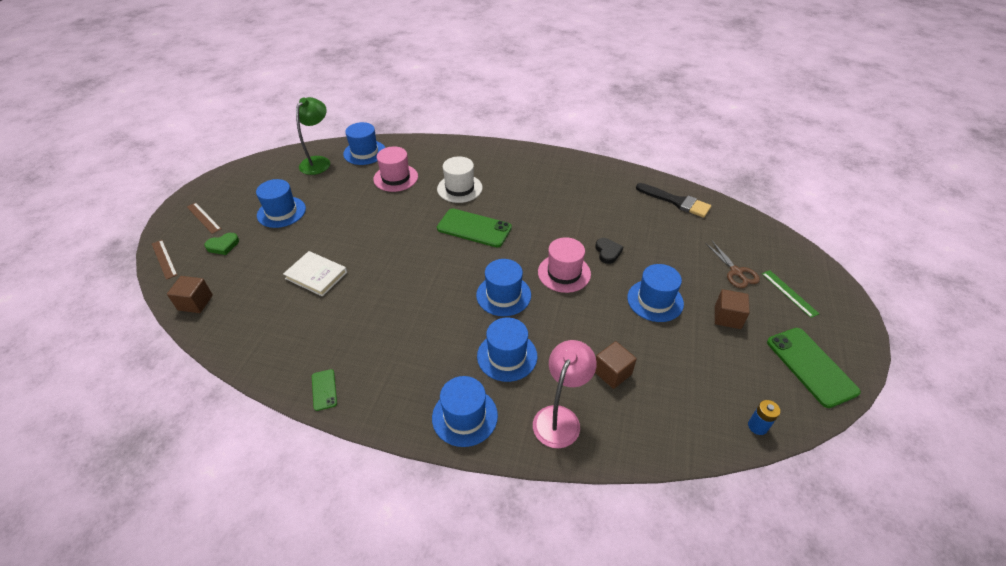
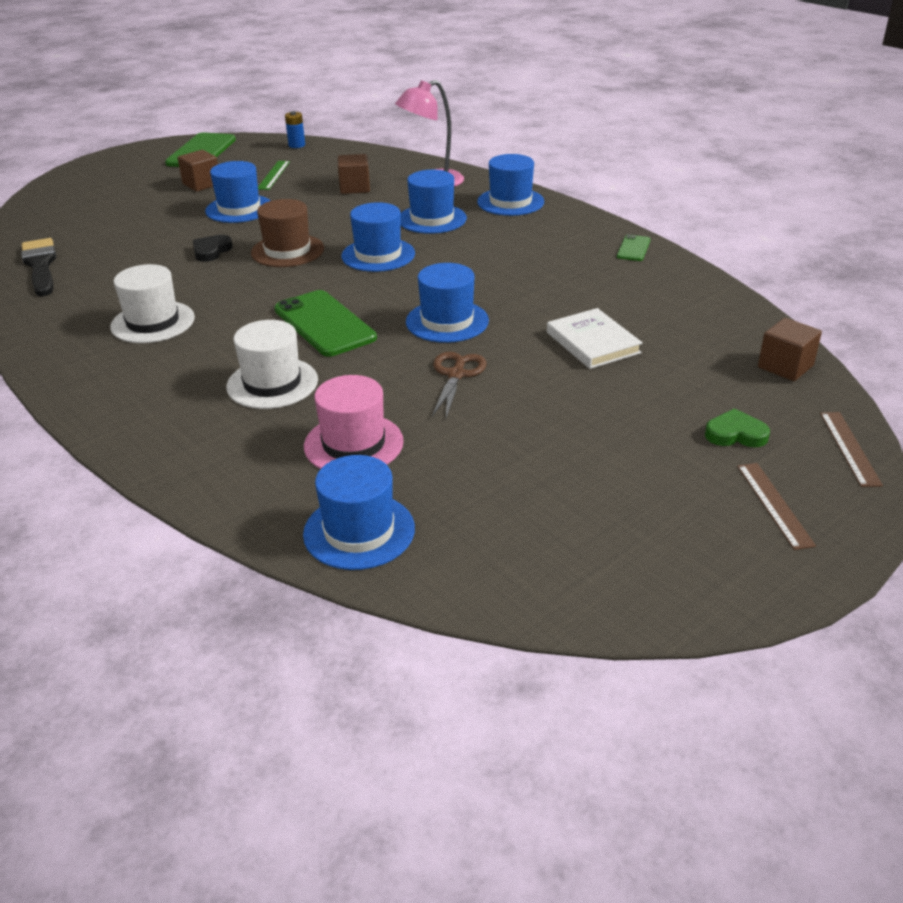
camera: 145 degrees left, 10 degrees down
blue hat [256,179,306,228] -> blue hat moved to [406,263,489,343]
green lamp [296,97,330,175] -> none
pink hat [538,237,591,293] -> brown hat [251,199,324,267]
brown scissors [705,241,760,288] -> brown scissors moved to [432,352,487,418]
green ruler [762,270,819,318] -> green ruler moved to [258,161,290,190]
none -> white hat [110,264,195,343]

